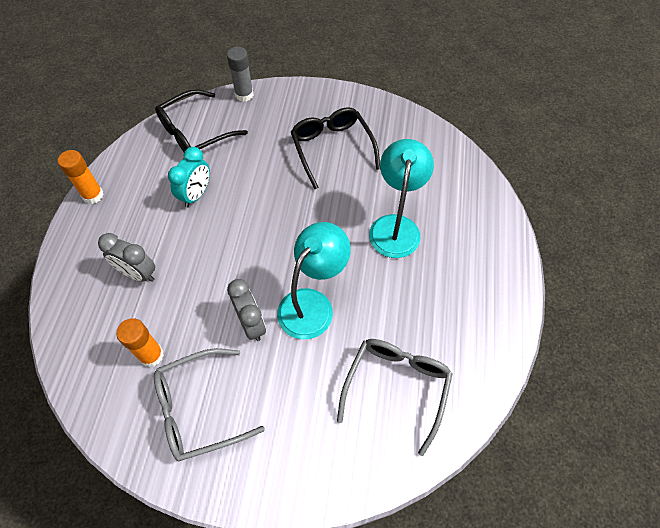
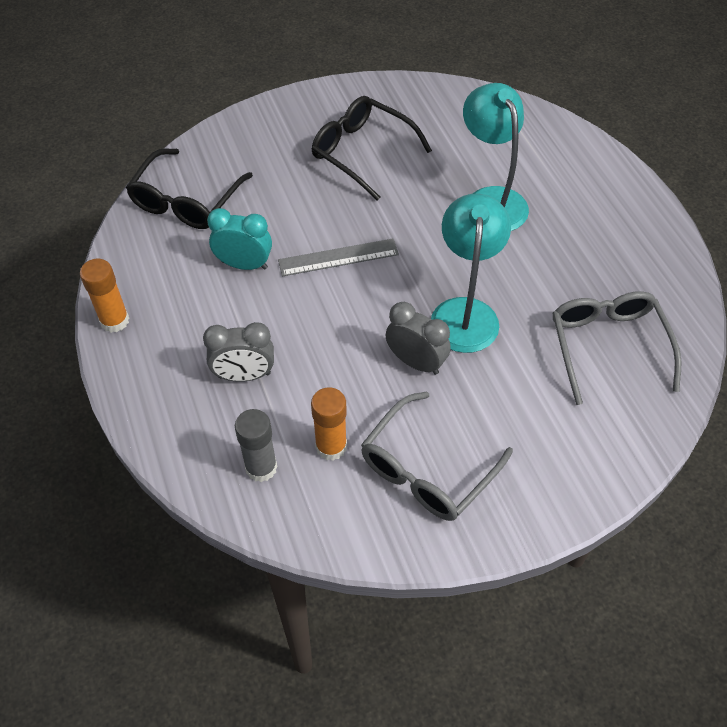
camera: 30 degrees left, 5 degrees down
turquoise clock [168,147,210,208] -> turquoise clock turned 75 degrees counterclockwise [207,208,272,270]
grey glue stick [227,47,254,102] -> grey glue stick moved to [235,409,277,482]
none -> grey ruler [278,238,399,277]

